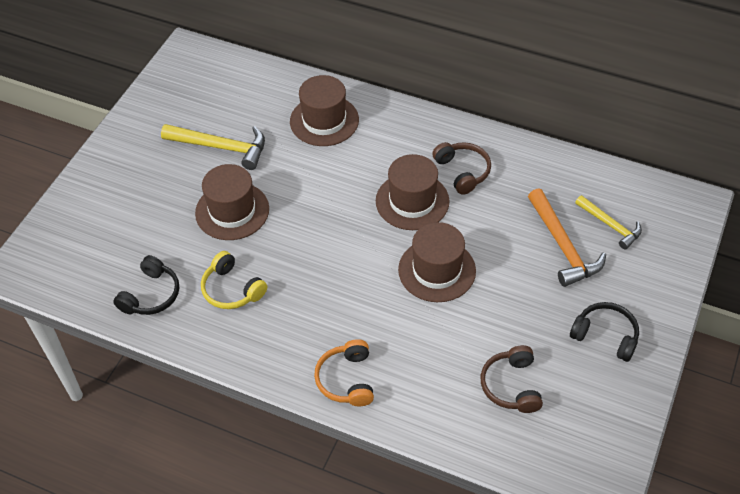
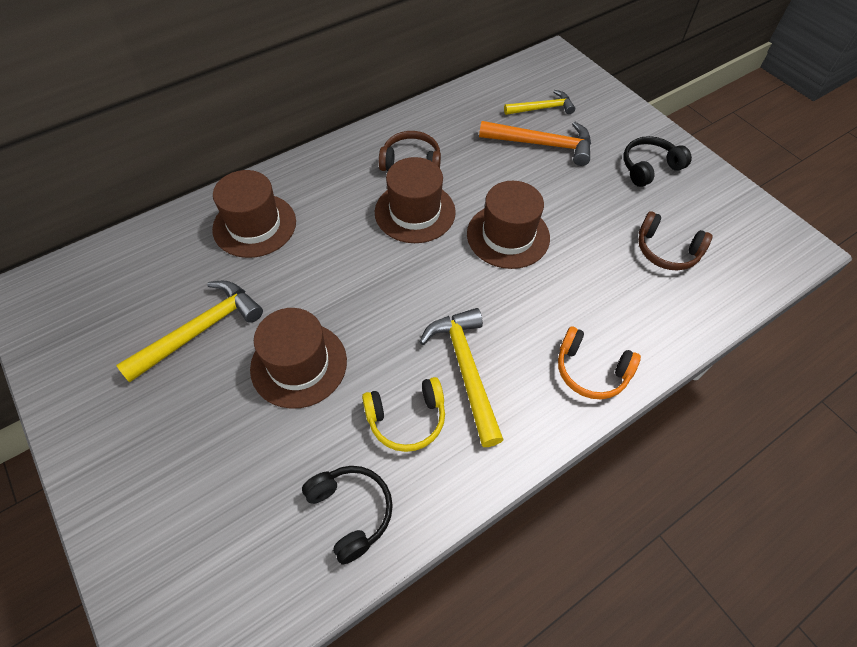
camera: 60 degrees left, 5 degrees up
none -> yellow hammer [419,308,504,447]

